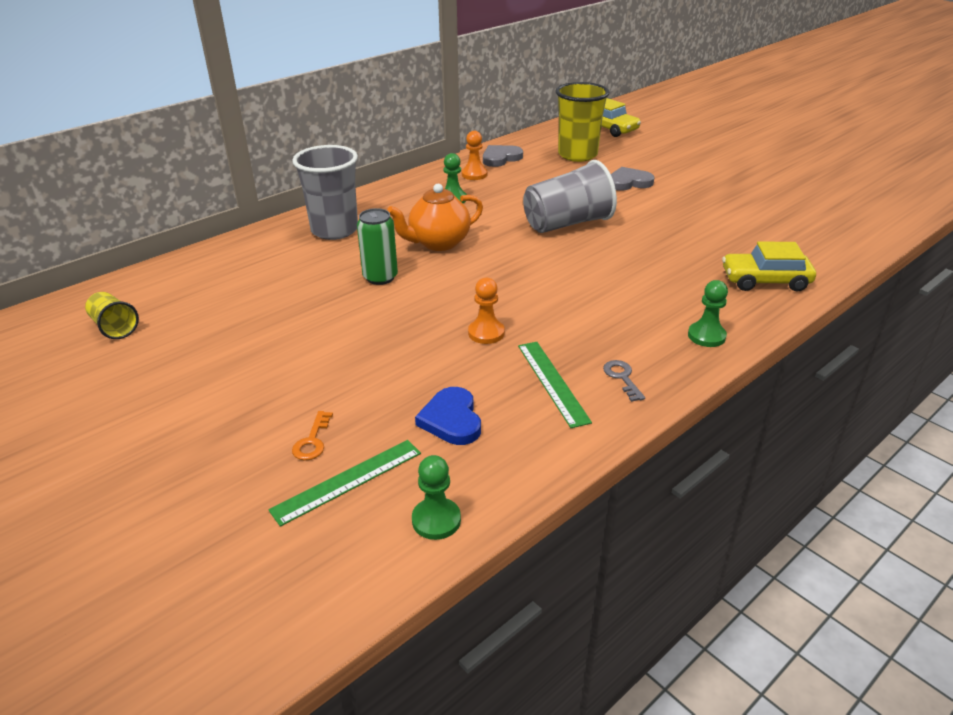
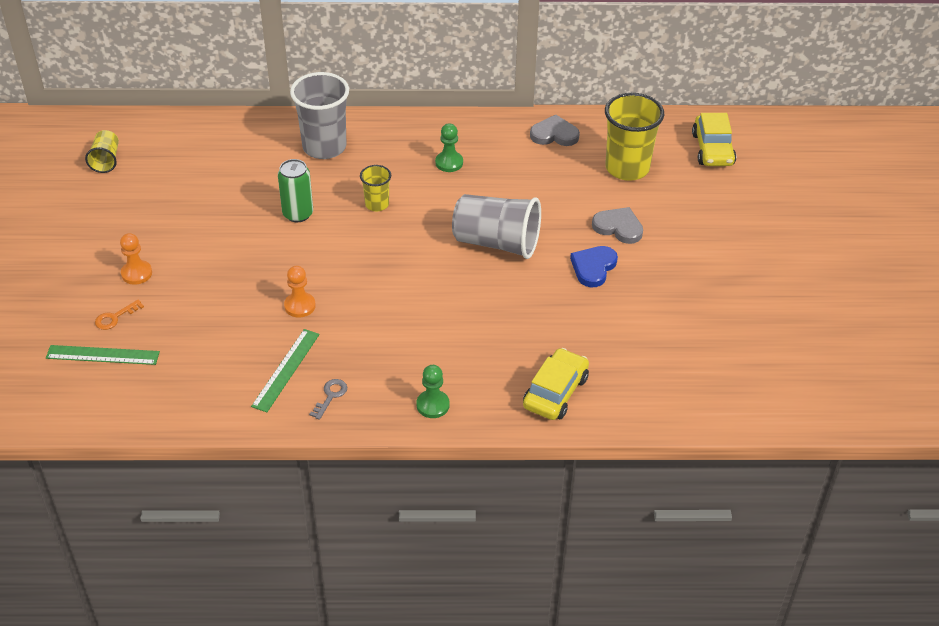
camera: 40 degrees right, 10 degrees up
orange teapot [387,184,483,251] -> yellow cup [360,165,391,211]
green pawn [412,455,461,540] -> none
blue heart [415,387,481,445] -> blue heart moved to [570,246,618,287]
orange pawn [462,131,487,180] -> orange pawn moved to [120,233,152,285]
yellow car [722,241,816,292] -> yellow car turned 75 degrees clockwise [523,348,589,420]

